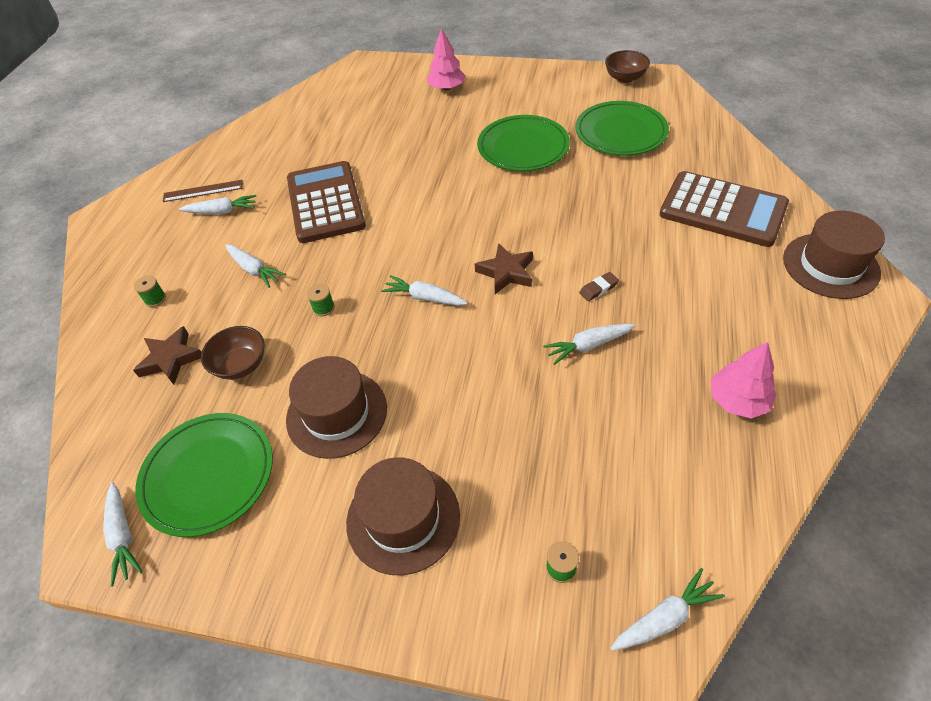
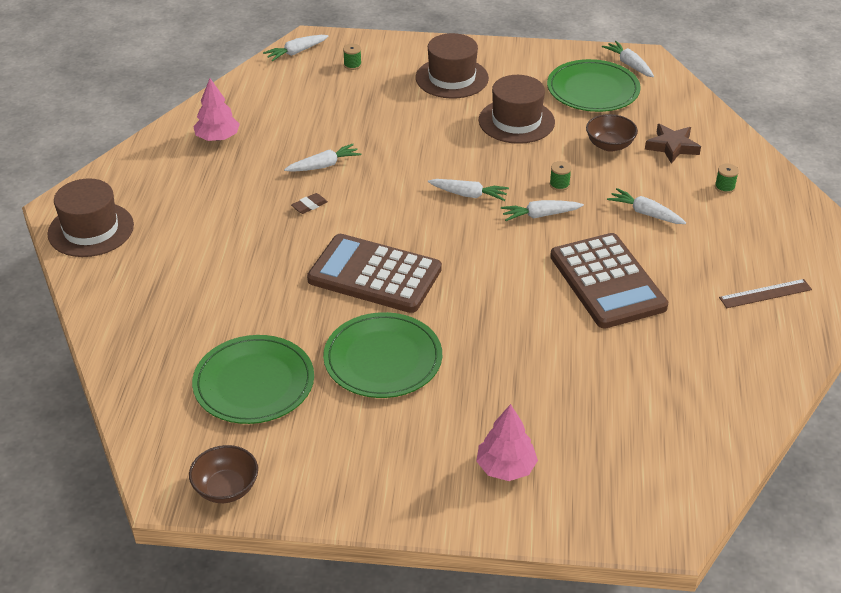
camera: 170 degrees right, 10 degrees down
white carrot [179,195,256,214] -> white carrot moved to [501,200,584,221]
brown star [475,243,533,294] -> none
brown calculator [659,171,789,247] -> brown calculator moved to [307,234,442,313]

